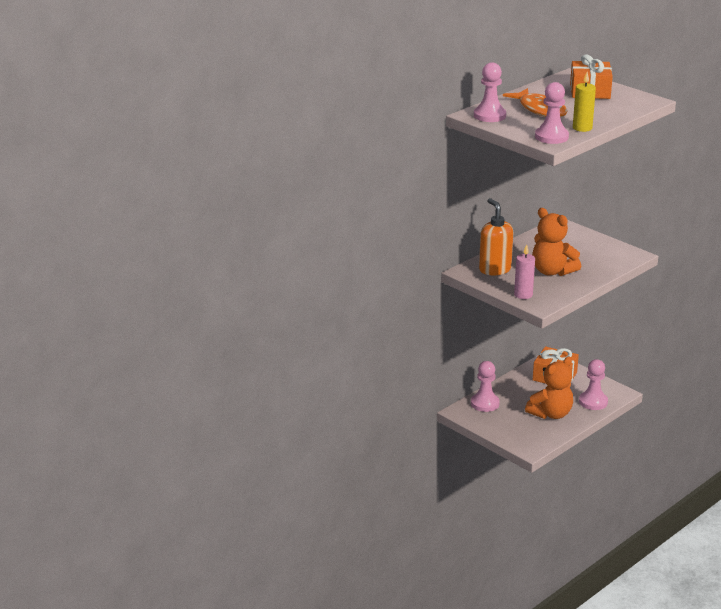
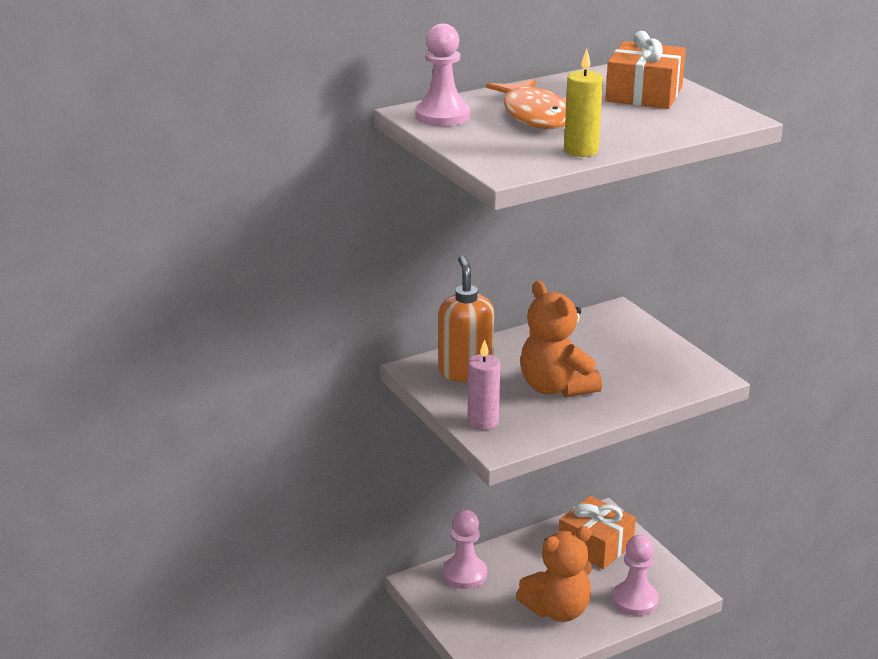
camera: 15 degrees right, 0 degrees up
pink pawn [535,82,569,144] -> none

